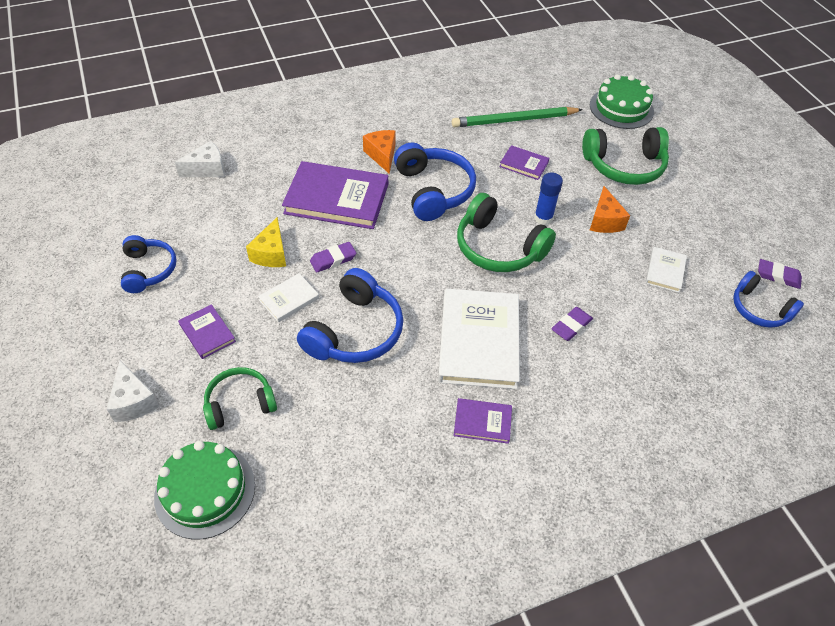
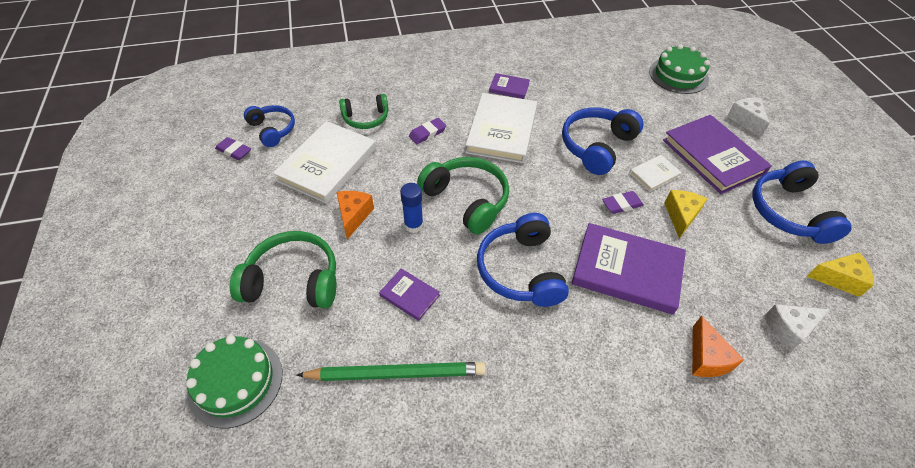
camera: 170 degrees left, 0 degrees up
blue headphones [121,235,177,293] -> blue headphones [752,161,852,244], size x1.56
purple book [178,304,236,359] -> purple book [663,115,772,194], size x2.09
green headphones [203,367,277,430] -> green headphones moved to [339,94,389,129]
orange cheese [363,130,395,174] -> orange cheese moved to [692,316,744,377]
white book [645,247,687,293] -> white book [273,121,376,204], size x2.09
none -> yellow cheese [806,252,874,297]

